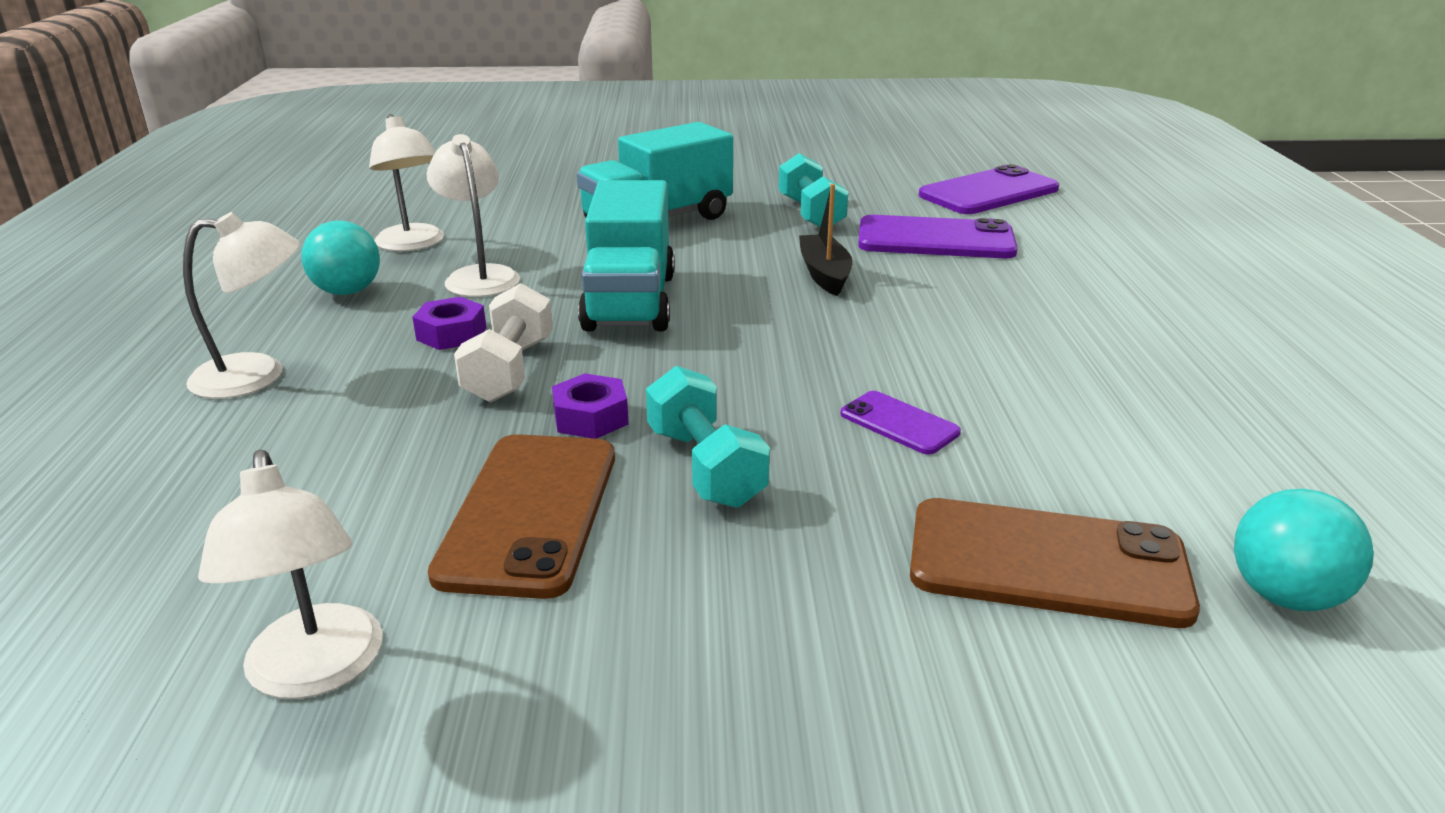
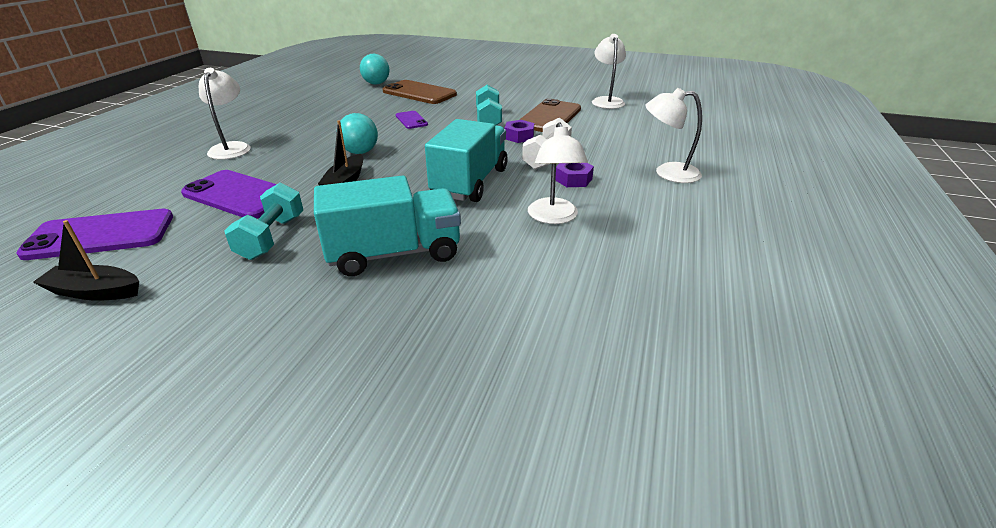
camera: 160 degrees left, 5 degrees up
turquoise ball [301,220,380,295] -> turquoise ball moved to [340,113,378,154]
white lamp [369,114,444,251] -> white lamp moved to [199,68,251,160]
none -> black boat [33,220,139,301]

